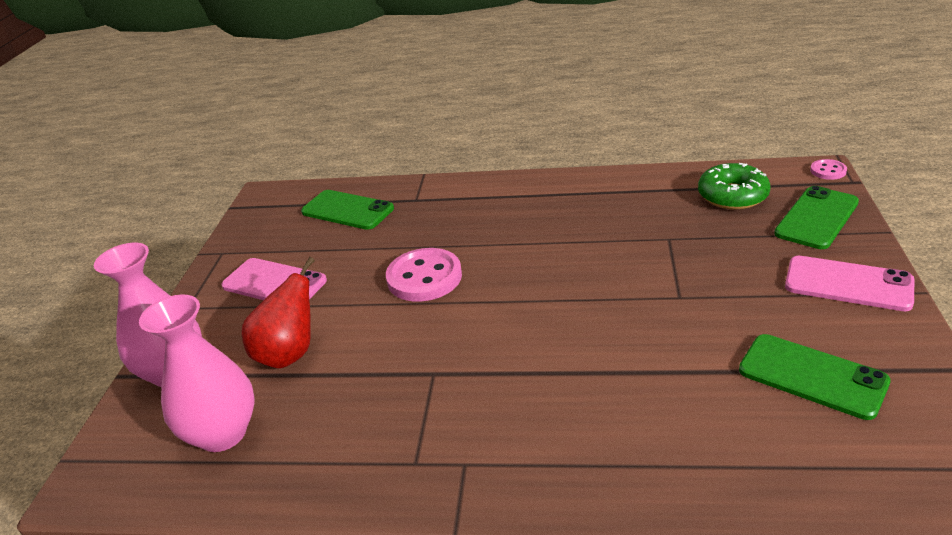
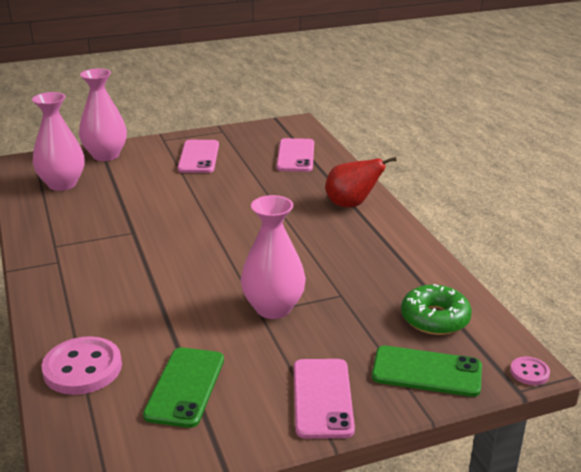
camera: 60 degrees right, 5 degrees down
red pear [242,257,315,369] -> red pear moved to [325,157,397,207]
green phone [301,190,394,230] -> pink phone [276,138,314,172]
pink button [386,248,462,301] -> pink button moved to [42,336,122,395]
none -> pink vase [241,195,306,319]

